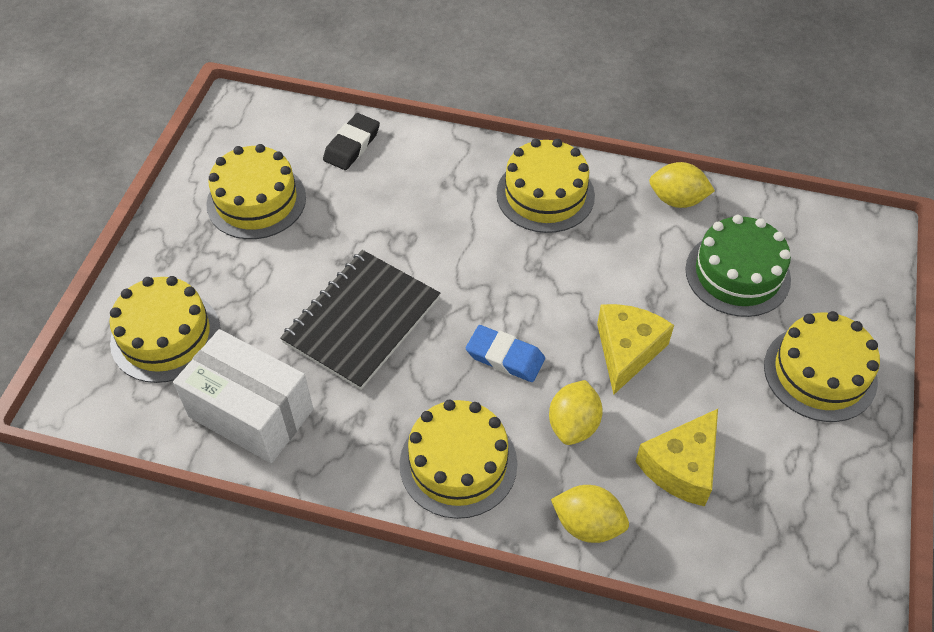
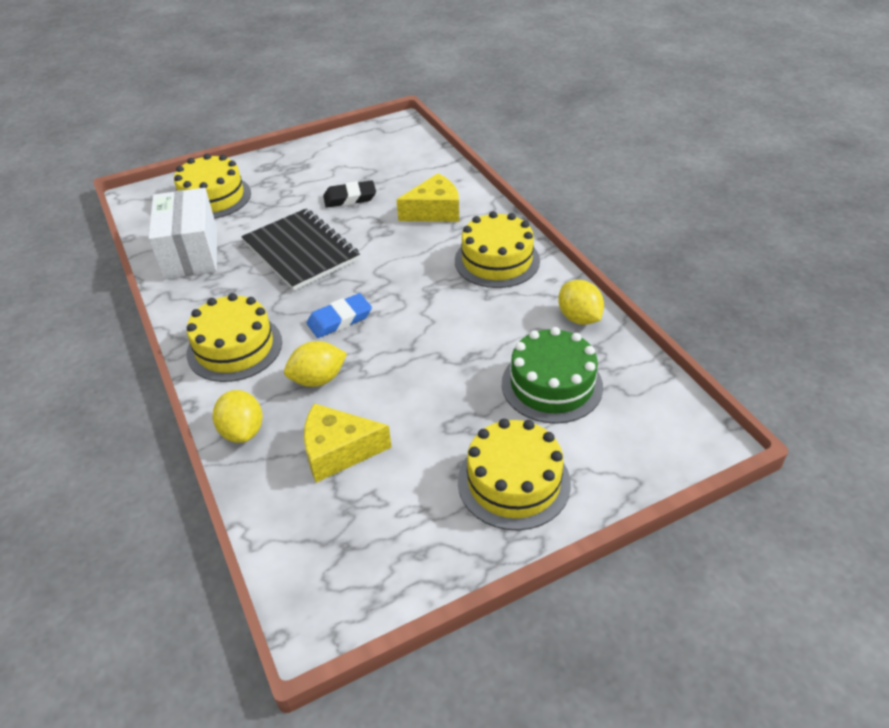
camera: 50 degrees right, 10 degrees down
yellow cake [206,144,306,239] -> none
black notebook [280,250,440,390] -> black notebook turned 60 degrees clockwise [241,208,360,291]
black eraser [323,113,380,170] -> black eraser moved to [323,180,376,208]
blue eraser [466,325,545,382] -> blue eraser turned 75 degrees clockwise [307,293,372,338]
yellow cheese [597,304,674,395] -> yellow cheese moved to [397,173,459,222]

